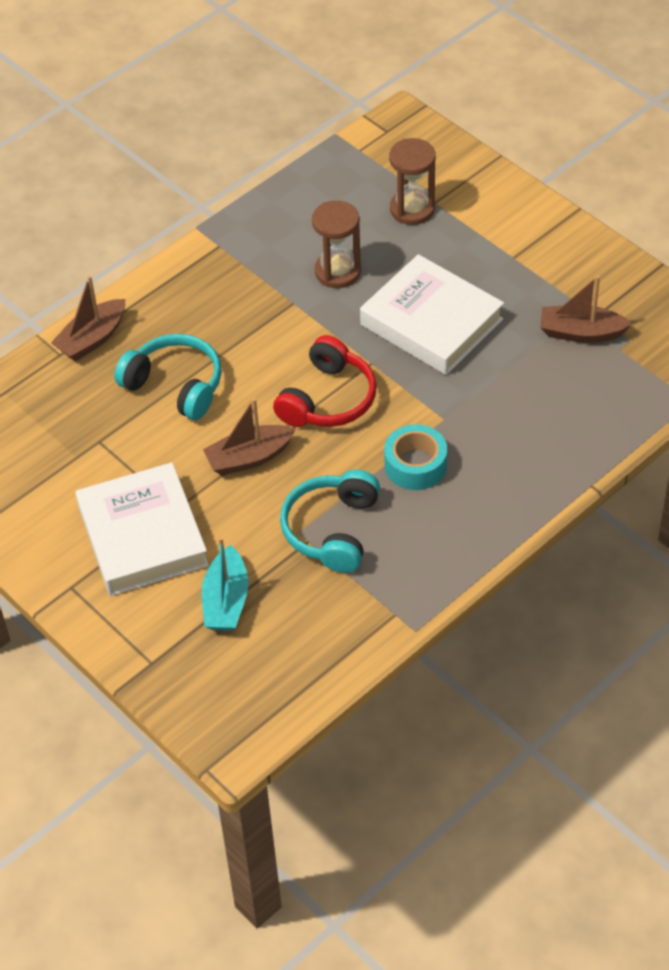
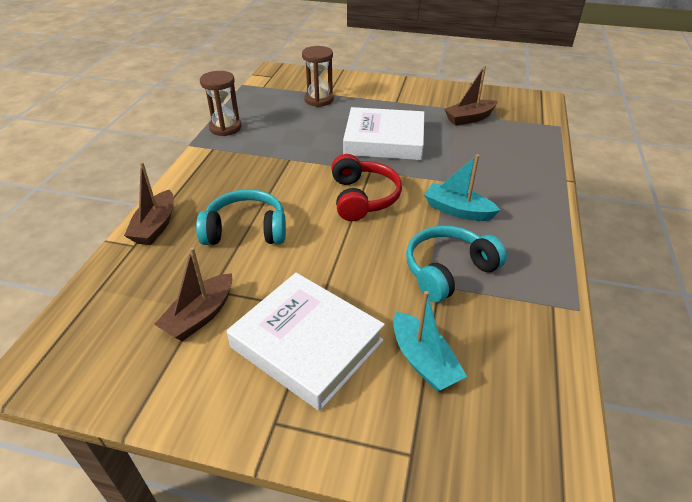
camera: 35 degrees left, 10 degrees down
brown boat [203,398,295,475] -> brown boat moved to [154,247,232,341]
turquoise headphones [280,470,380,573] -> turquoise headphones turned 75 degrees clockwise [406,226,507,303]
brown hourglass [312,200,361,288] -> brown hourglass moved to [200,71,241,136]
turquoise tape [384,424,447,490] -> turquoise boat [424,154,500,221]

